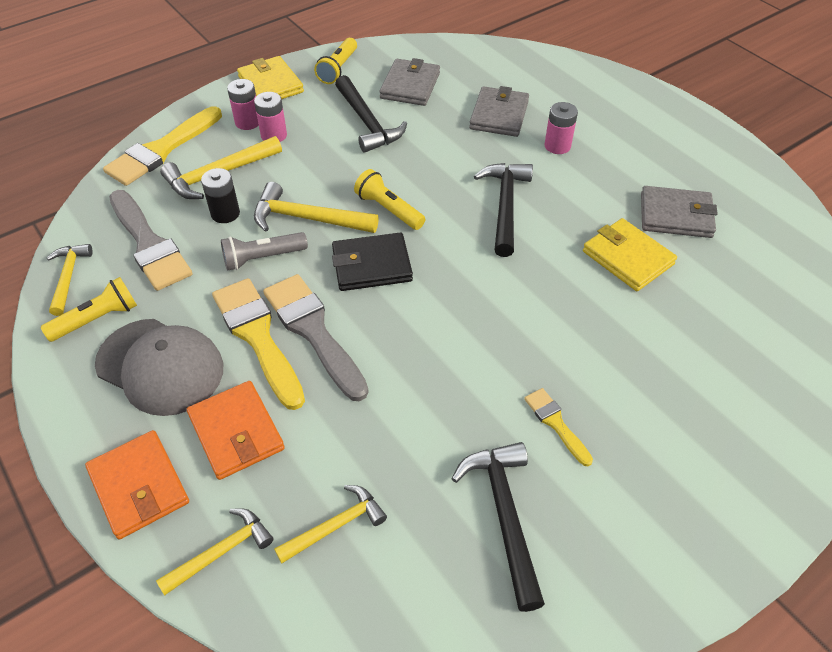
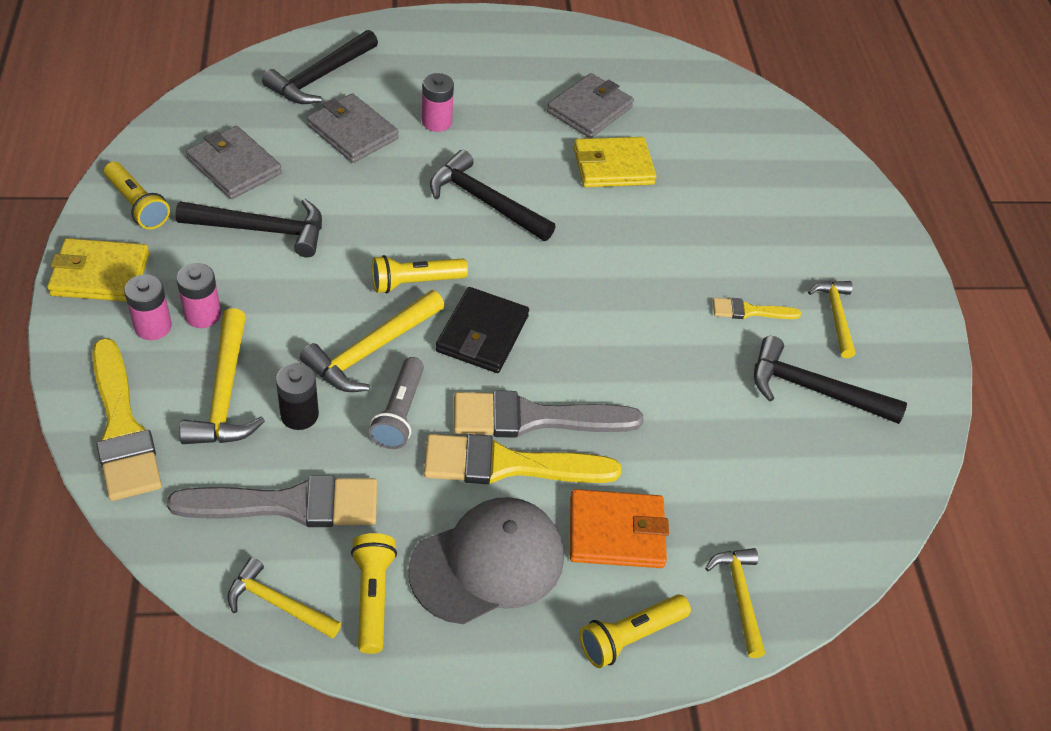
camera: 65 degrees left, 0 degrees up
orange wallet [85,430,189,539] -> yellow flashlight [580,595,691,668]
yellow hammer [274,485,387,563] -> yellow hammer moved to [808,281,855,358]
none -> black hammer [262,30,378,104]

